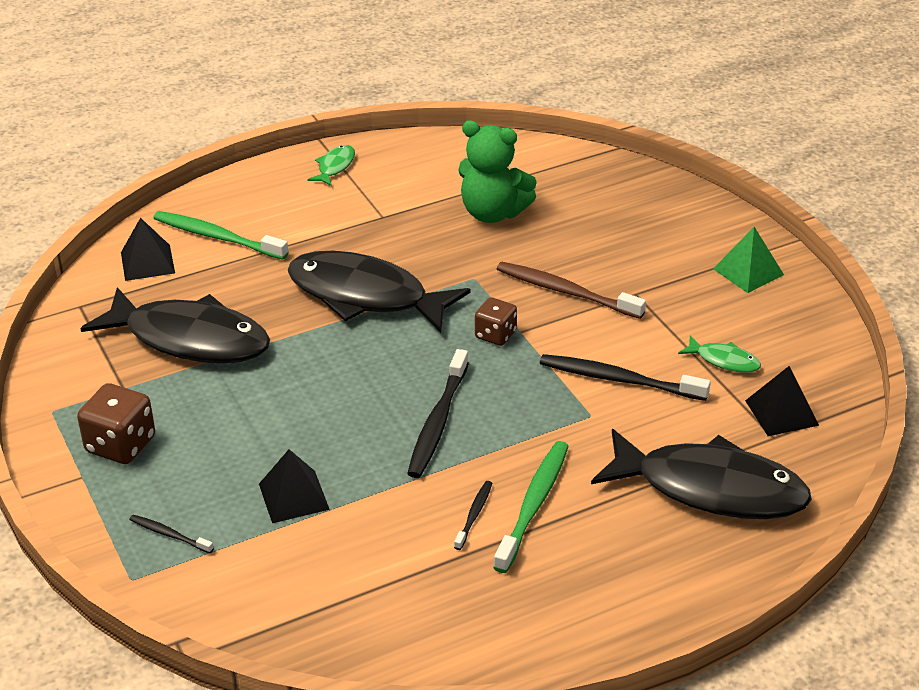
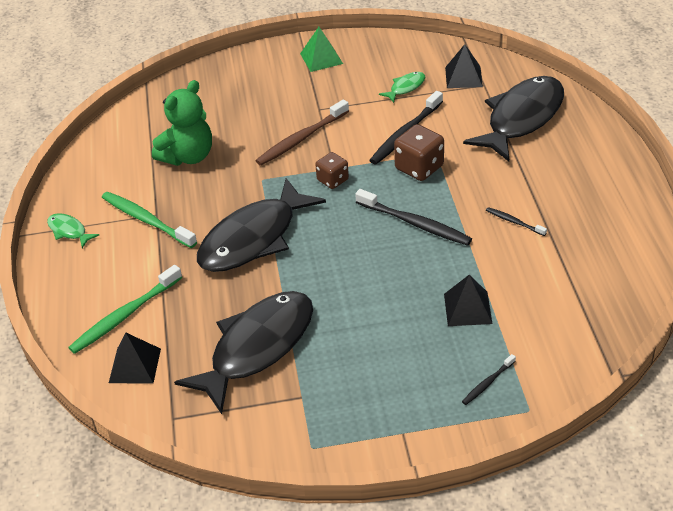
camera: 70 degrees left, 5 degrees up
brown dice [77,383,155,464] -> brown dice moved to [394,124,444,181]
green toothbrush [493,441,569,573] -> green toothbrush moved to [102,192,197,248]

